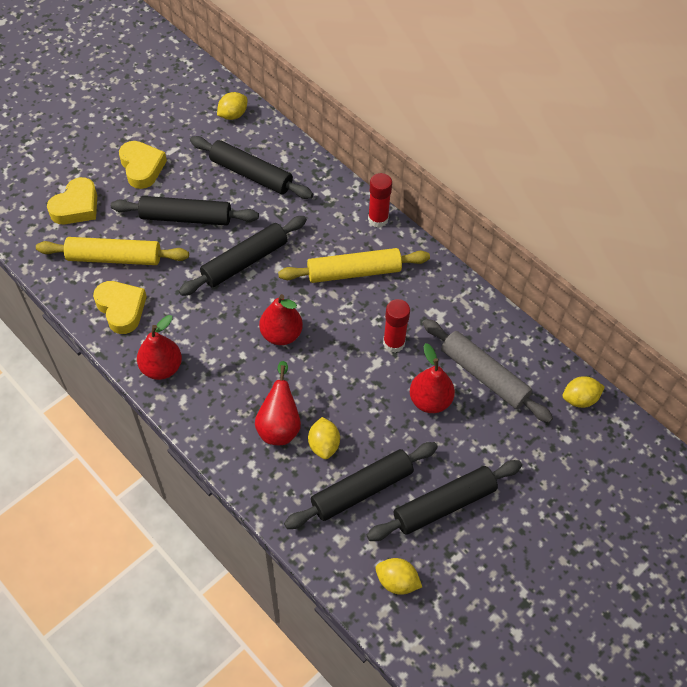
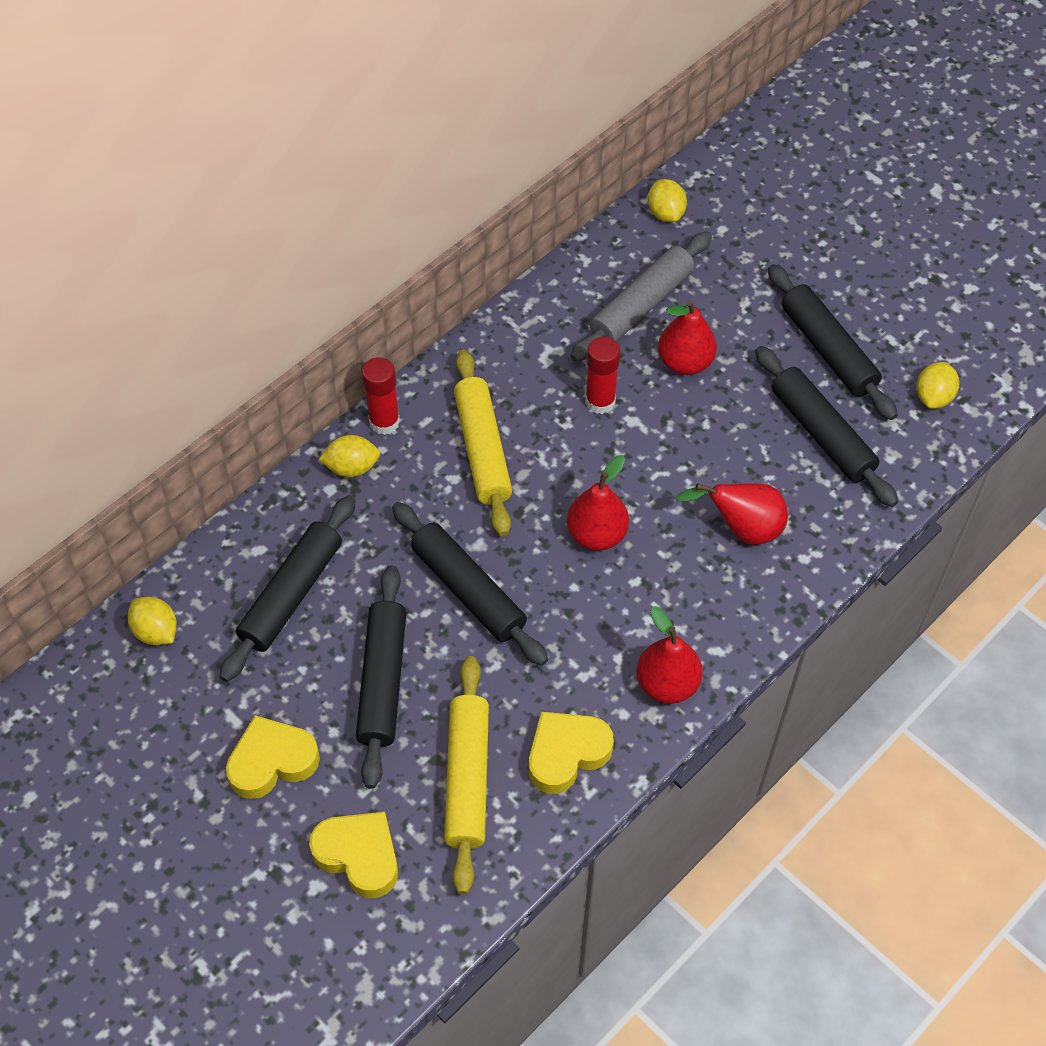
camera: 90 degrees left, 0 degrees up
yellow lemon [308,417,340,459] -> yellow lemon moved to [319,435,380,477]

